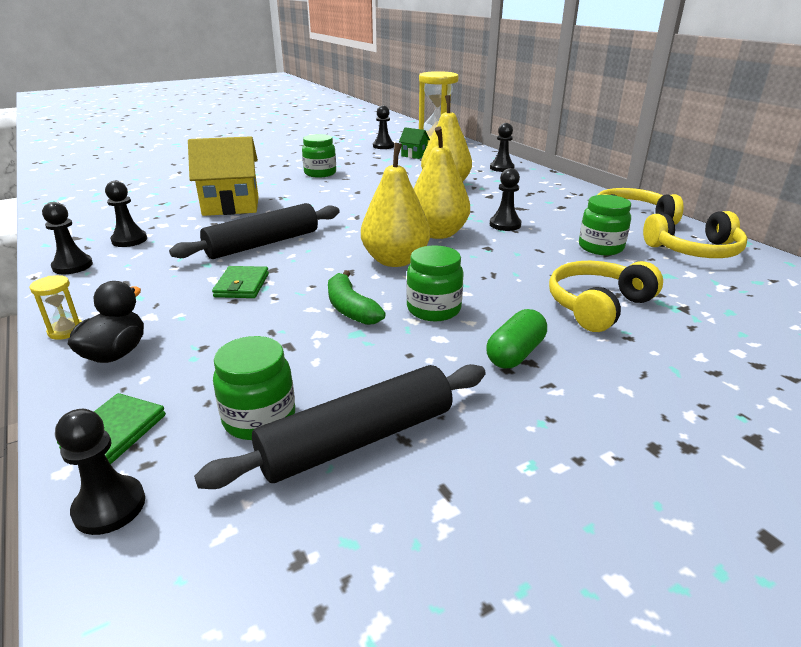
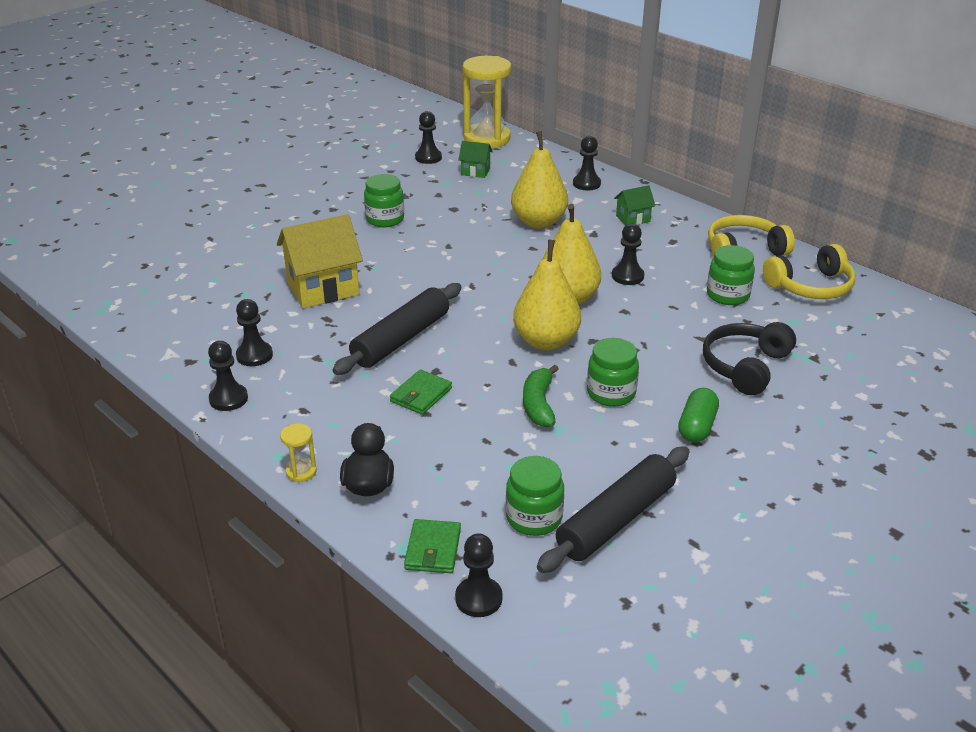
camera: 15 degrees left, 5 degrees up
green wallet [212,266,269,298] -> green wallet turned 45 degrees clockwise [390,369,452,415]
green banana [328,270,386,325] -> green banana turned 45 degrees clockwise [523,365,559,427]
yellow headphones [549,261,663,332] -> black headphones [703,322,796,395]
none -> green house [614,185,655,225]

